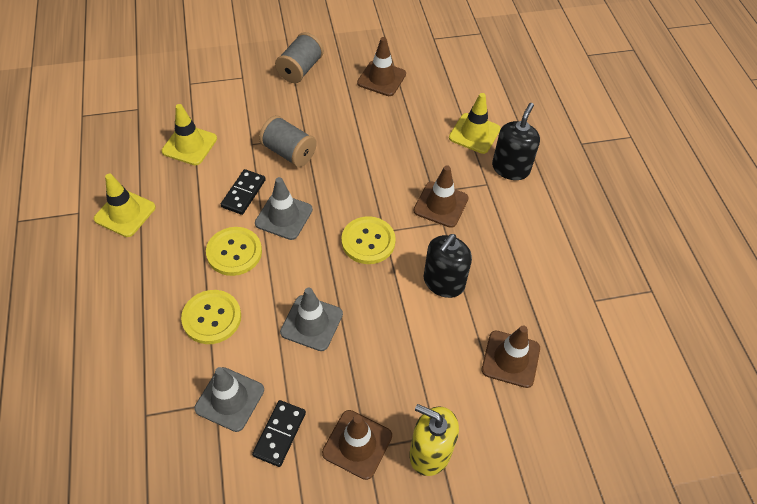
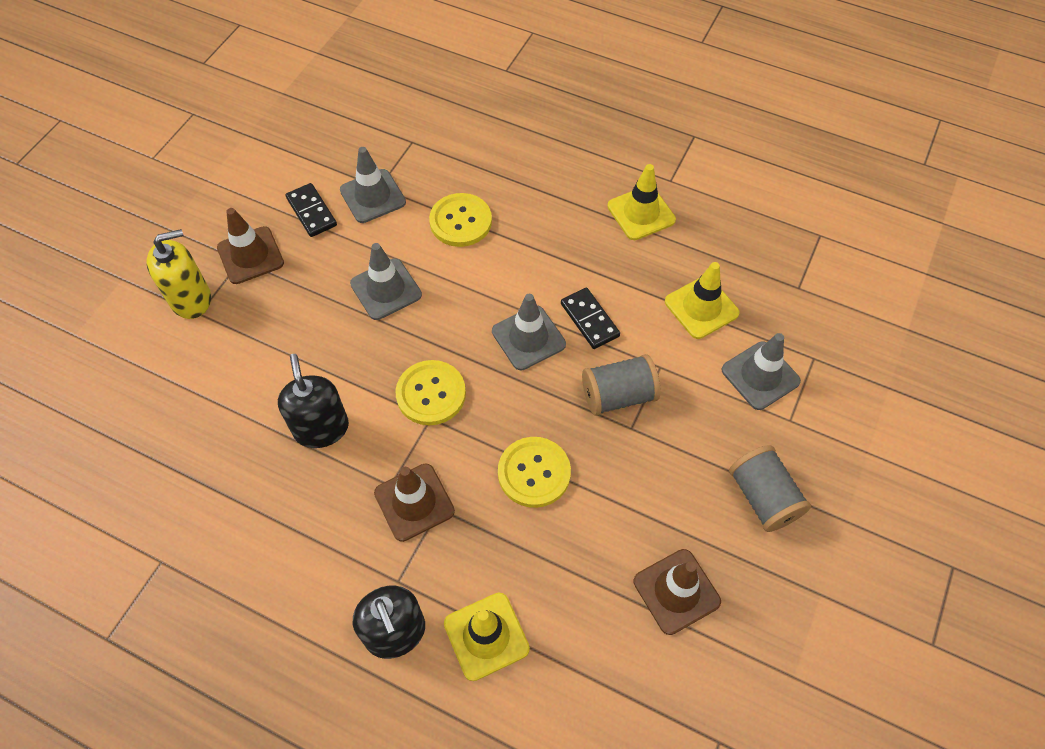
camera: 130 degrees right, 5 degrees up
yellow button [206,227,262,276] -> yellow button moved to [498,437,571,508]
brown traffic cone [482,326,540,388] -> none
none -> grey traffic cone [722,333,801,410]

